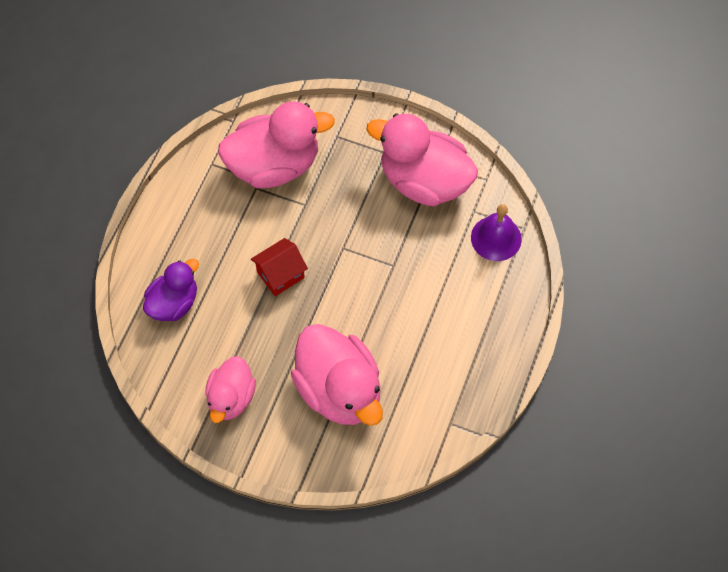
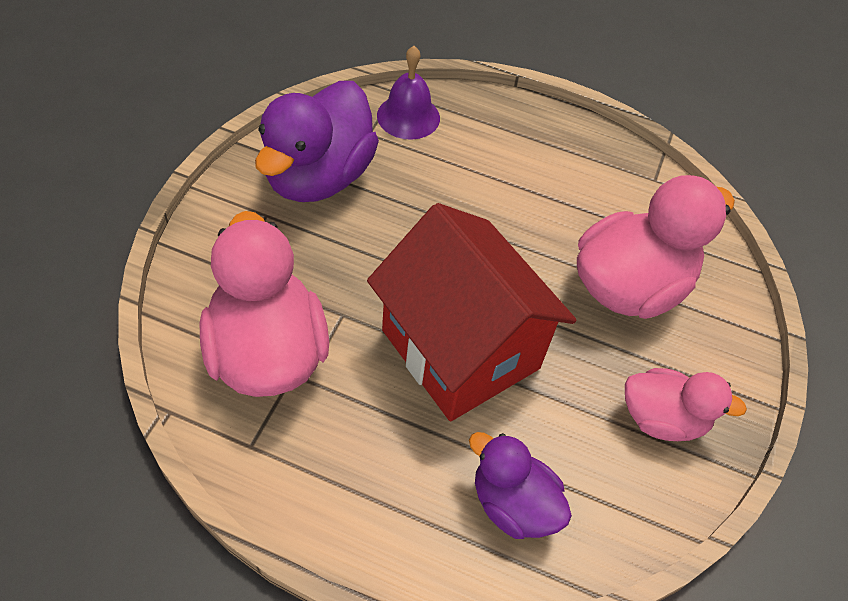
camera: 95 degrees left, 10 degrees down
red house [251,238,308,296] -> red house [367,203,577,422], size x2.24
pink duck [366,113,478,206] -> purple duck [255,81,379,202]

